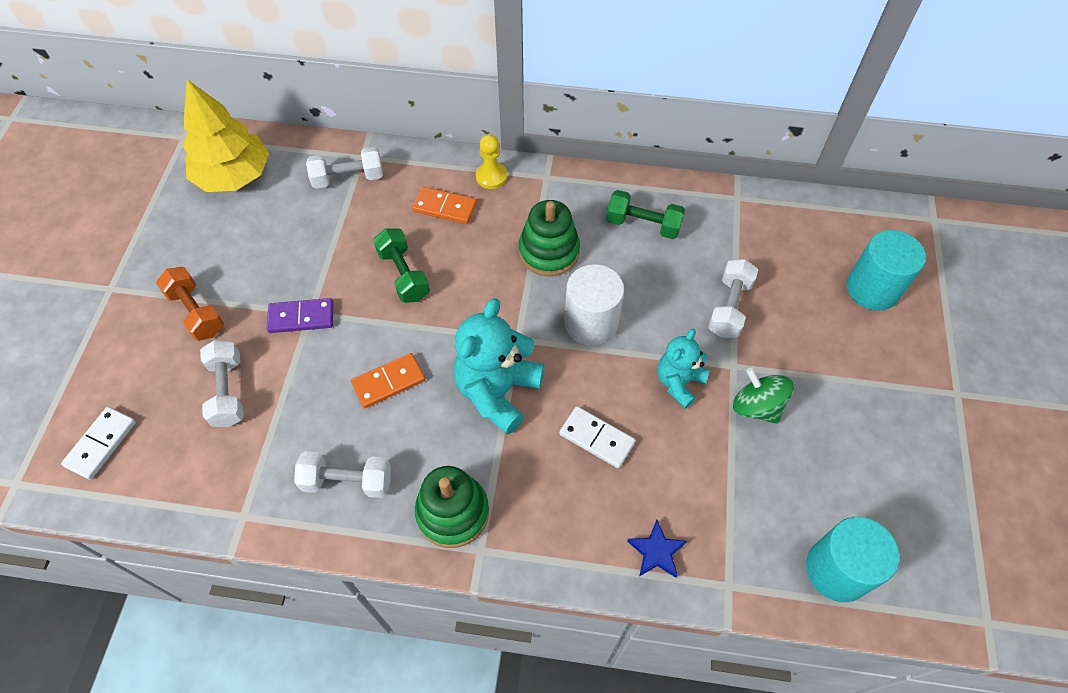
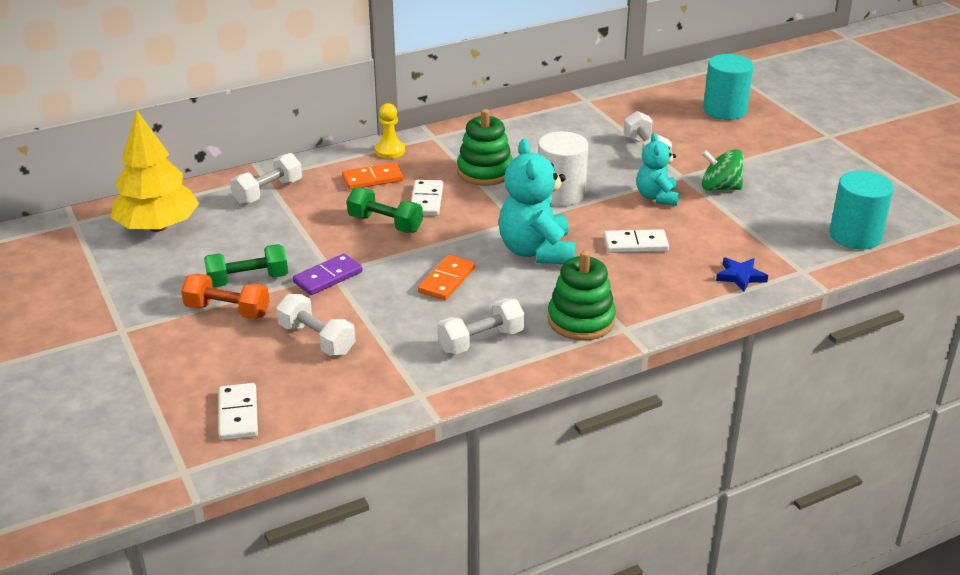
camera: 35 degrees left, 25 degrees down
green dumbbell [606,190,685,239] -> green dumbbell moved to [204,244,288,287]
none -> white domino [411,180,443,216]

